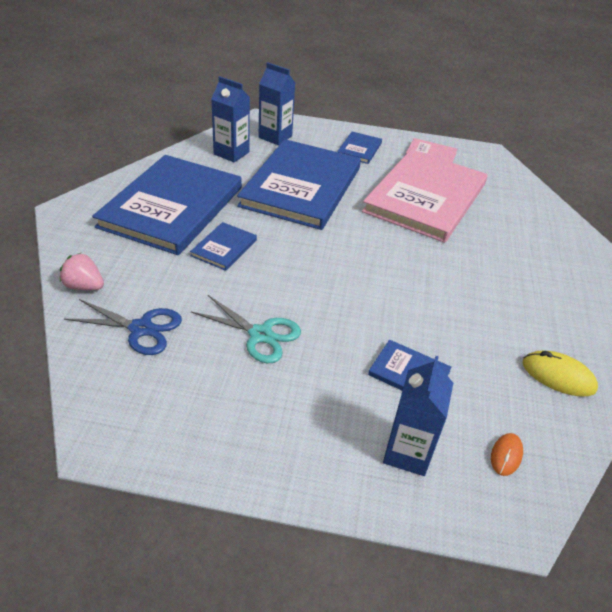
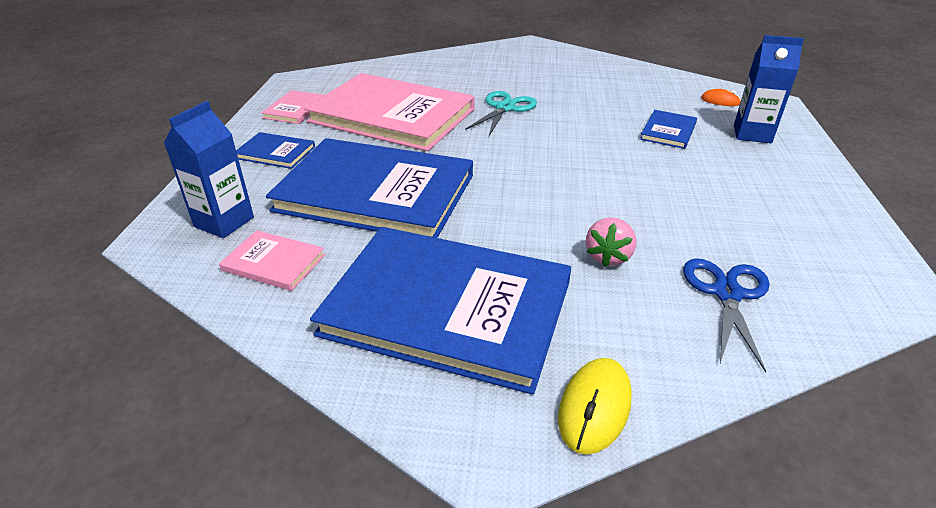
camera: 90 degrees left, 5 degrees down
pink strawberry [60,253,104,290] -> pink strawberry moved to [586,217,636,267]
blue book [190,222,257,271] -> none
turquoise scissors [191,295,301,363] -> turquoise scissors moved to [465,91,537,136]
blue carton [211,76,250,163] -> pink book [219,230,326,291]
yellow mouse [523,351,598,397] -> yellow mouse moved to [558,358,632,455]

